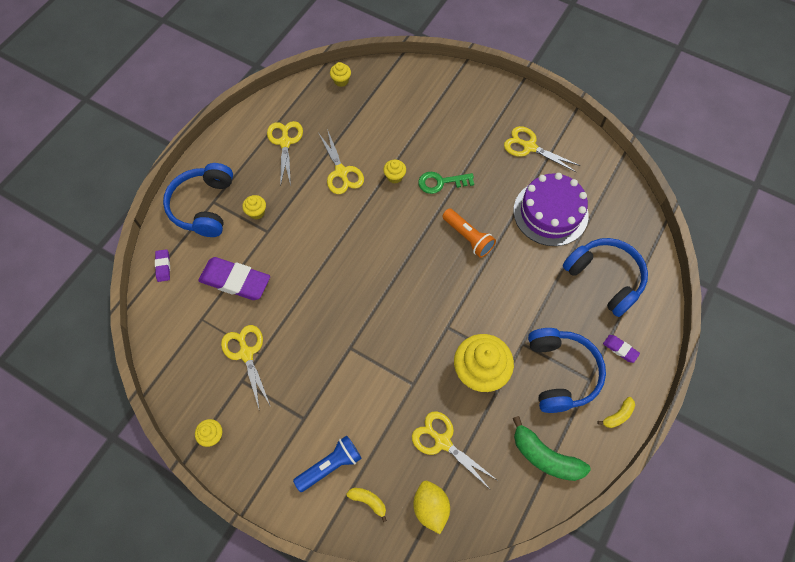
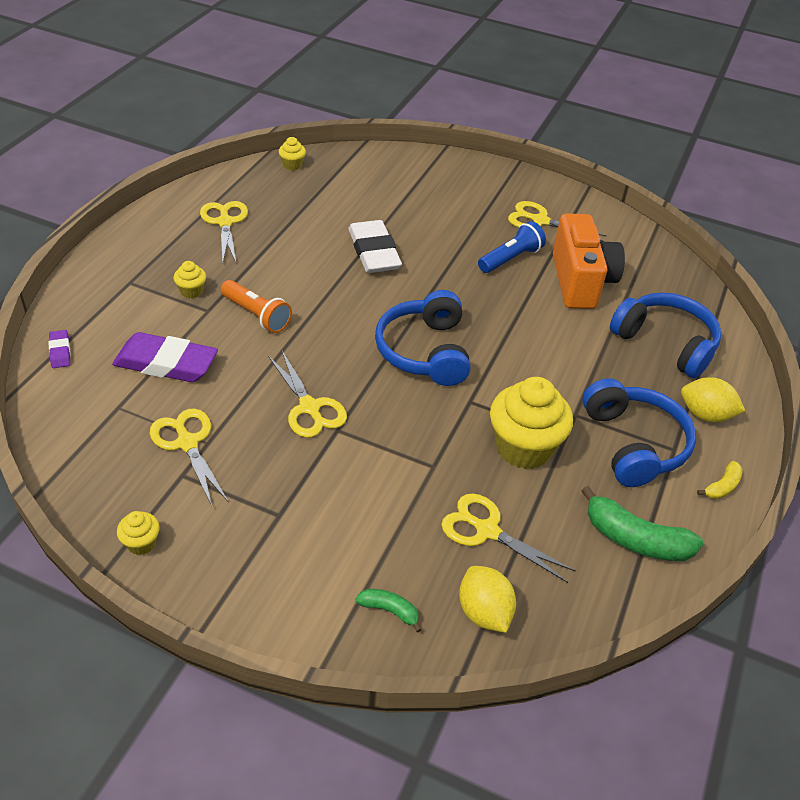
camera: 10 degrees left, 20 degrees down
blue headphones [163,163,233,237] -> blue headphones moved to [375,290,470,386]
blue flashlight [293,435,362,492] -> blue flashlight moved to [478,221,546,273]
yellow scissors [319,129,364,194] -> yellow scissors moved to [268,351,347,438]
yellow banana [346,488,387,522] -> green banana [356,589,422,633]
yellow cupcake [383,160,406,184] -> white eraser [348,220,402,273]
green key [418,172,474,194] -> none
orange flashlight [442,208,496,258] -> orange flashlight moved to [221,280,292,333]
purple cake [513,173,588,246] -> orange camera [553,213,625,309]
purple eraser [603,335,640,363] -> yellow lemon [681,377,745,422]

